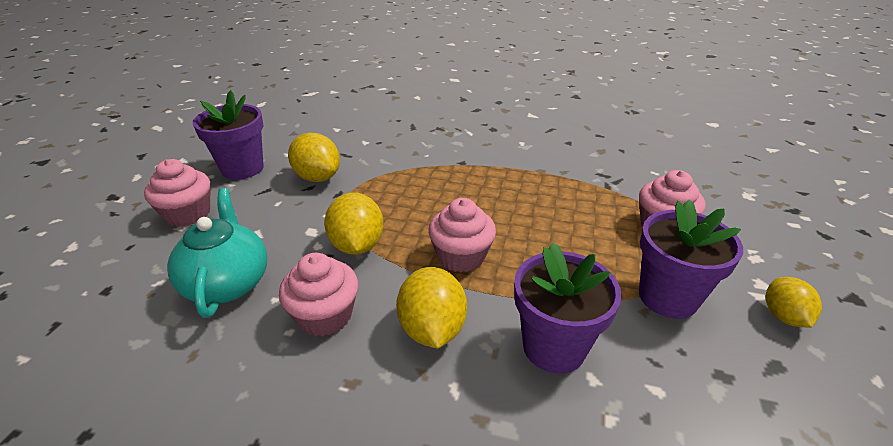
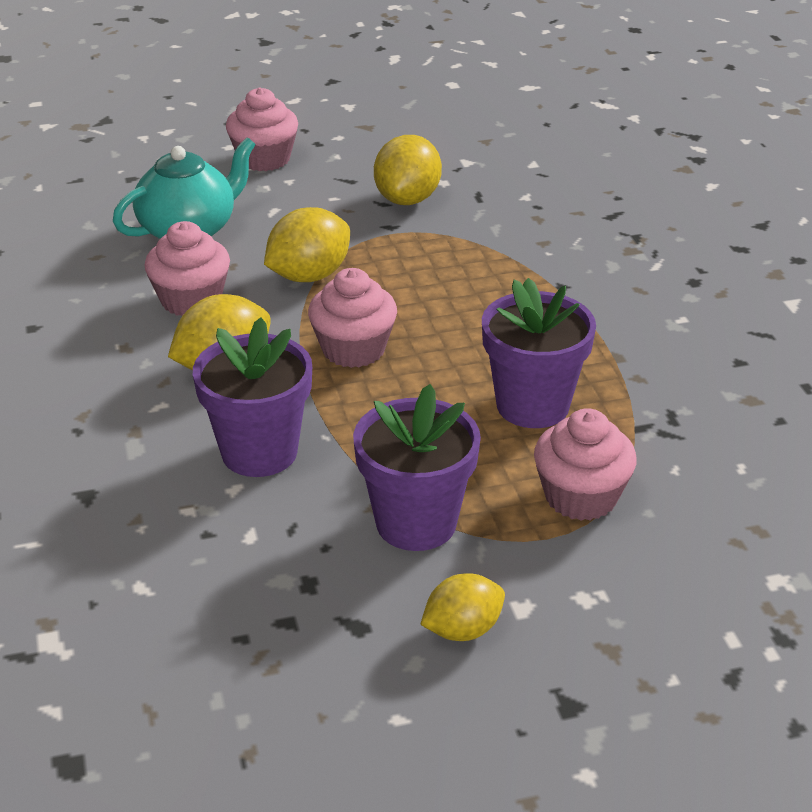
camera: 60 degrees right, 0 degrees up
purple flower pot [193,90,264,180] -> purple flower pot moved to [482,278,596,428]

